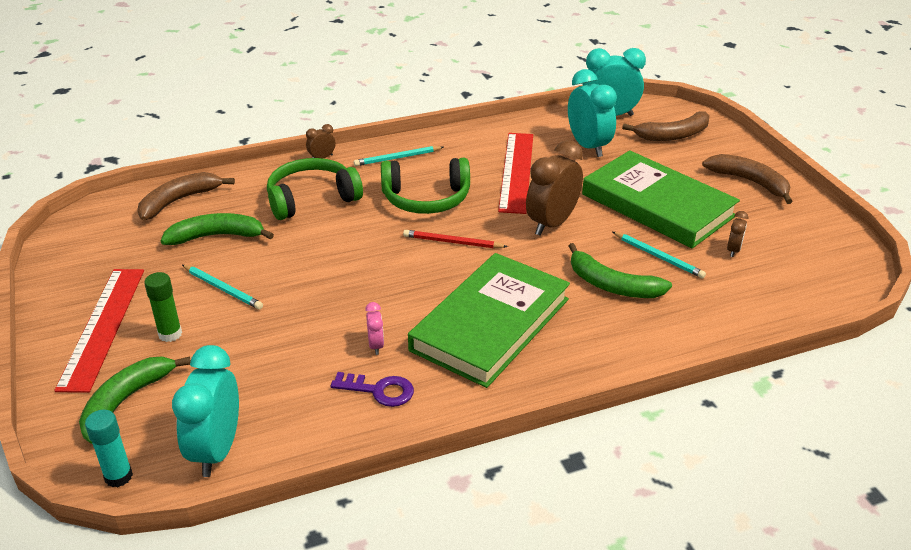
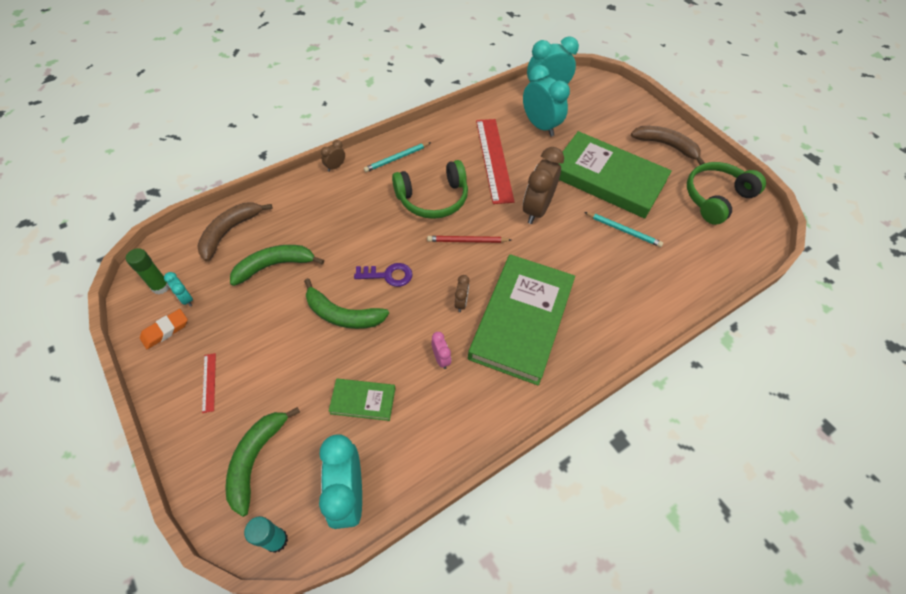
camera: 15 degrees left, 20 degrees up
red ruler [54,269,144,393] -> red ruler [202,353,216,413], size x0.41
green glue stick [144,272,182,342] -> green glue stick moved to [126,248,169,294]
turquoise pencil [182,265,263,309] -> none
green headphones [267,158,363,220] -> green headphones moved to [687,162,766,225]
purple key [331,372,414,407] -> purple key moved to [354,263,413,287]
green banana [568,243,672,298] -> green banana moved to [304,278,389,329]
brown banana [622,111,710,141] -> none
brown clock [727,211,748,257] -> brown clock moved to [455,275,470,312]
none -> orange eraser [140,309,188,349]
none -> turquoise clock [164,272,193,307]
none -> green book [329,378,395,421]

